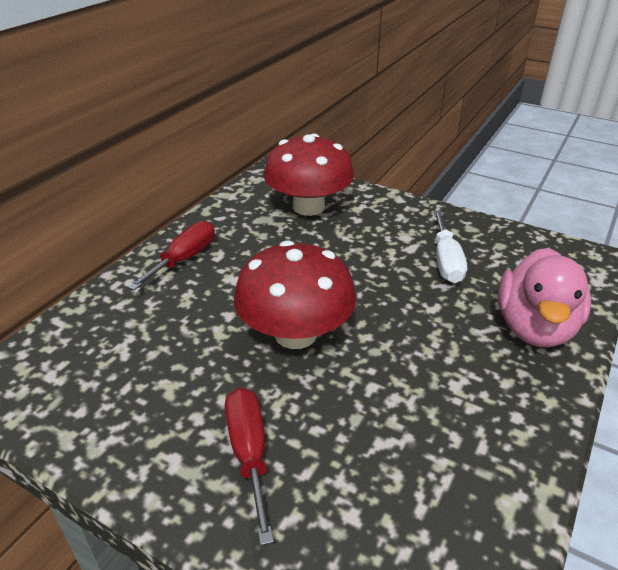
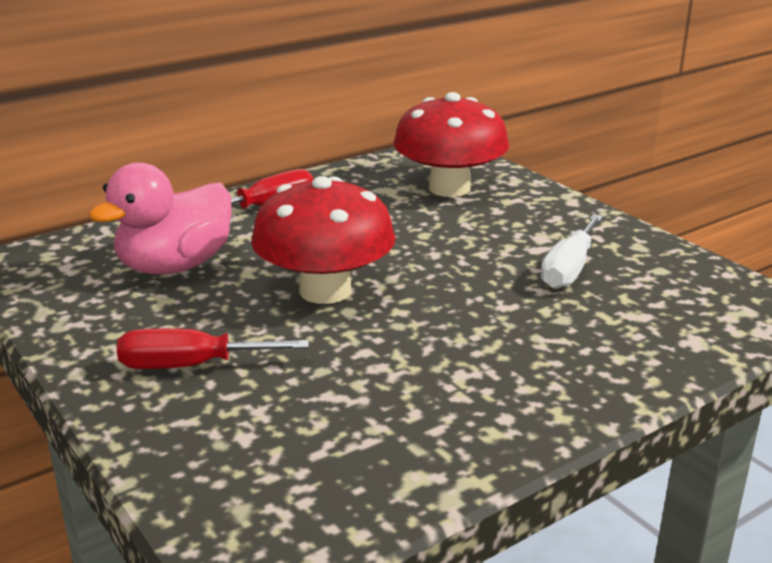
camera: 25 degrees right, 10 degrees down
red screwdriver [225,387,274,545] -> red screwdriver turned 105 degrees counterclockwise [117,328,309,369]
pink duck [498,248,591,347] -> pink duck moved to [89,162,232,275]

